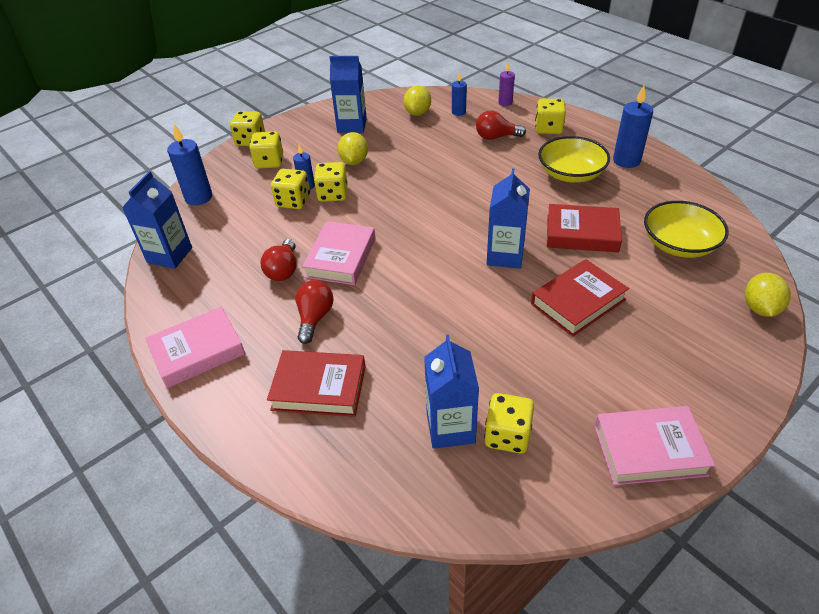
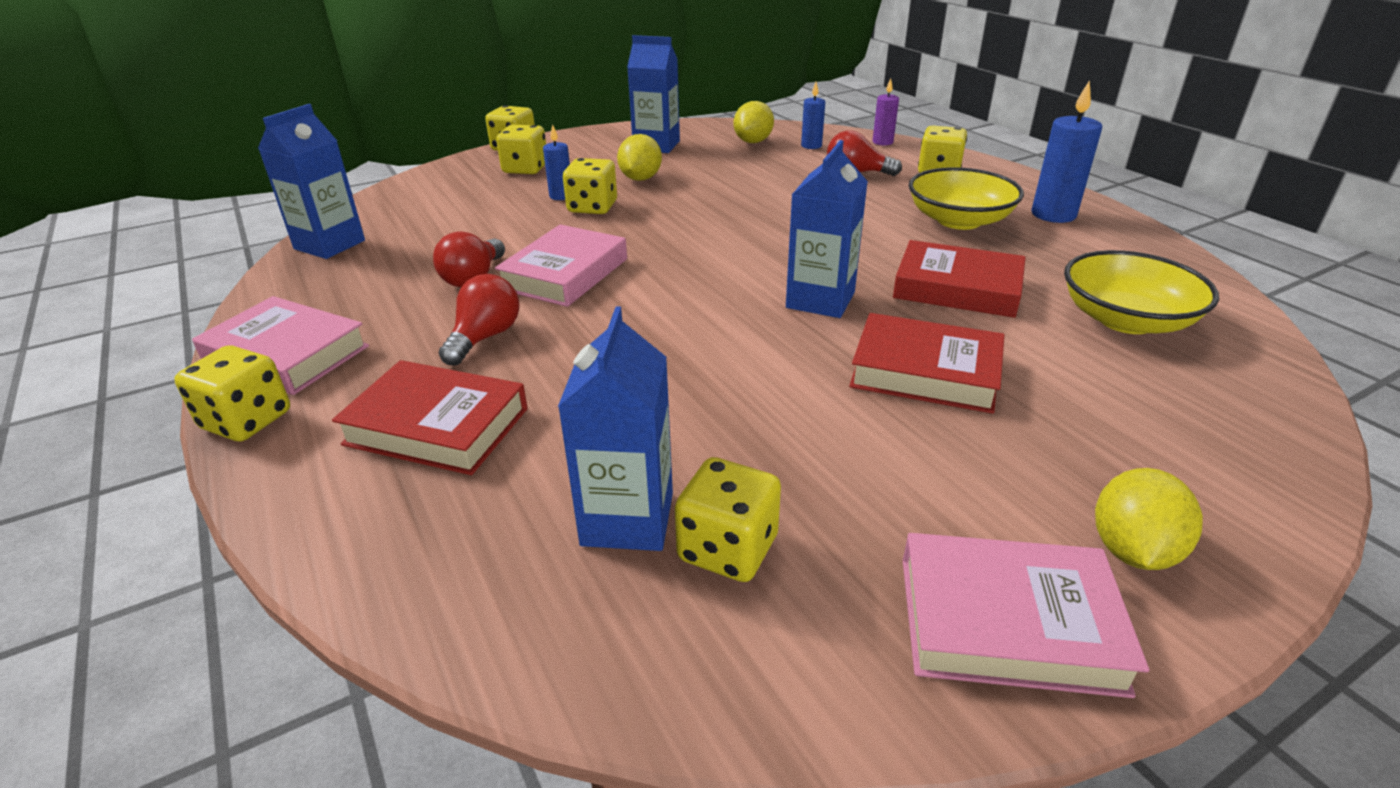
camera: 10 degrees right, 10 degrees down
pink book [145,307,245,388] -> pink book turned 45 degrees clockwise [192,296,369,395]
blue candle [167,124,212,205] -> none
yellow dice [271,169,310,209] -> yellow dice moved to [174,345,290,441]
red book [531,259,629,336] -> red book turned 45 degrees clockwise [849,313,1004,414]
yellow lemon [745,273,791,317] -> yellow lemon moved to [1095,468,1203,570]

